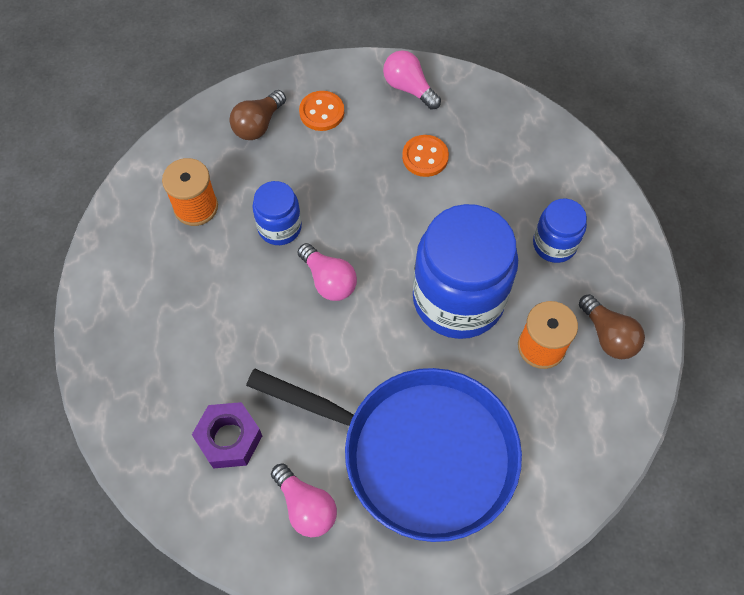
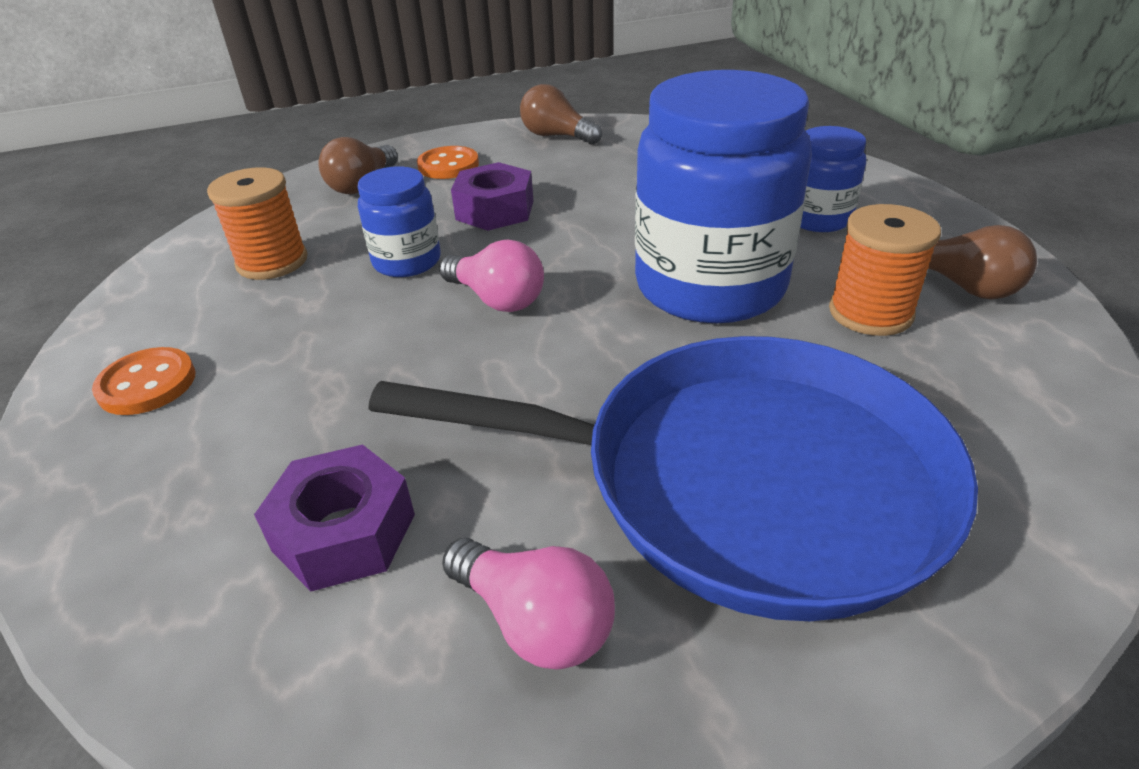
camera: 10 degrees left, 25 degrees down
pink light bulb [383,50,441,110] -> brown light bulb [520,84,602,145]
orange button [402,135,449,177] -> orange button moved to [92,347,195,415]
none -> purple nut [451,162,533,231]

